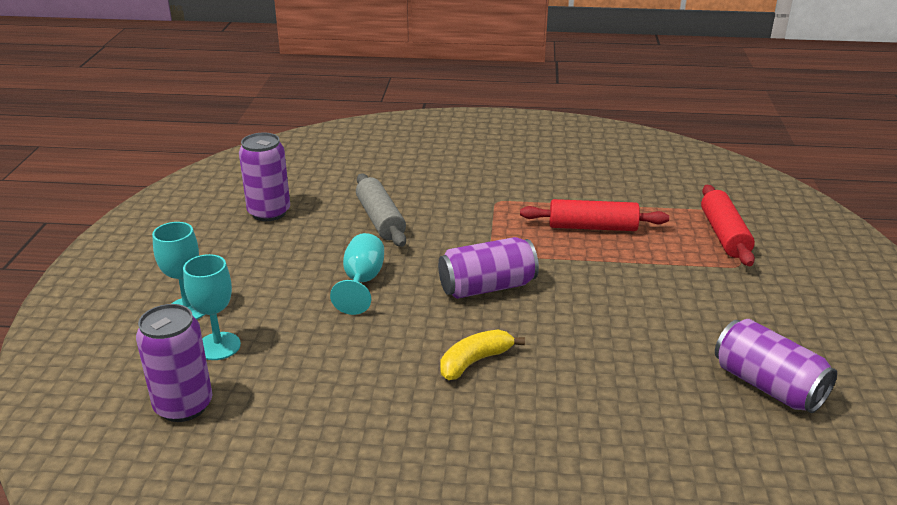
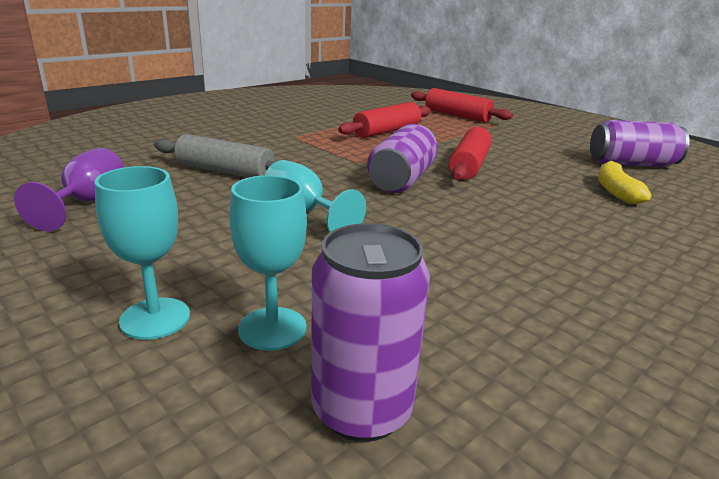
camera: 50 degrees left, 5 degrees down
purple can [239,133,290,221] -> purple goblet [14,148,124,231]
yellow banana [440,329,525,380] -> yellow banana moved to [598,161,652,204]
none -> red rolling pin [448,127,492,181]

